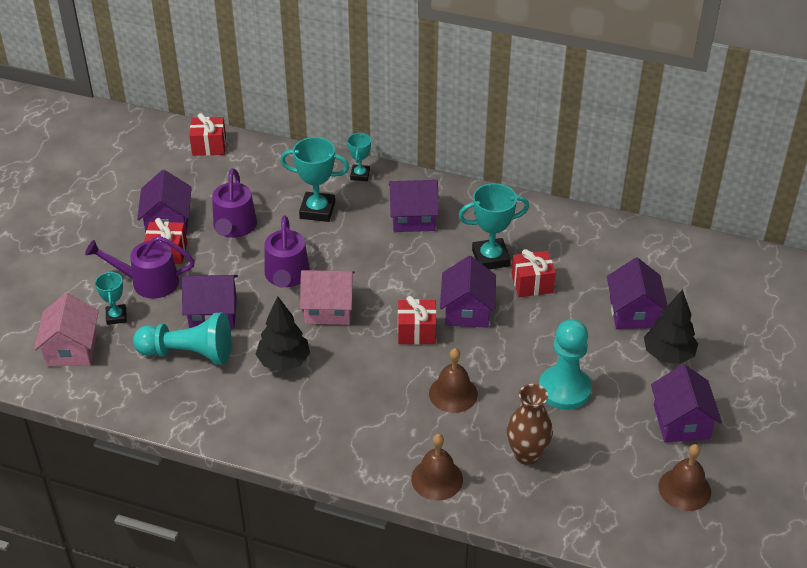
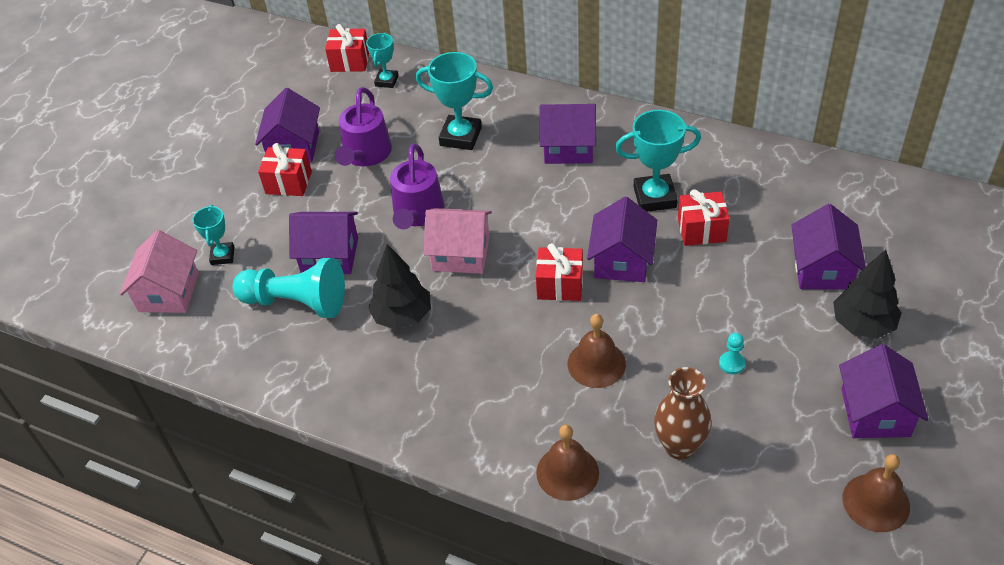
camera: 10 degrees right, 5 degrees up
purple watering can [85,236,195,299] -> none
turquoise trophy [347,132,371,181] -> turquoise trophy moved to [366,33,399,88]
turquoise pawn [539,319,592,410] -> turquoise pawn [719,333,745,374], size x0.40

